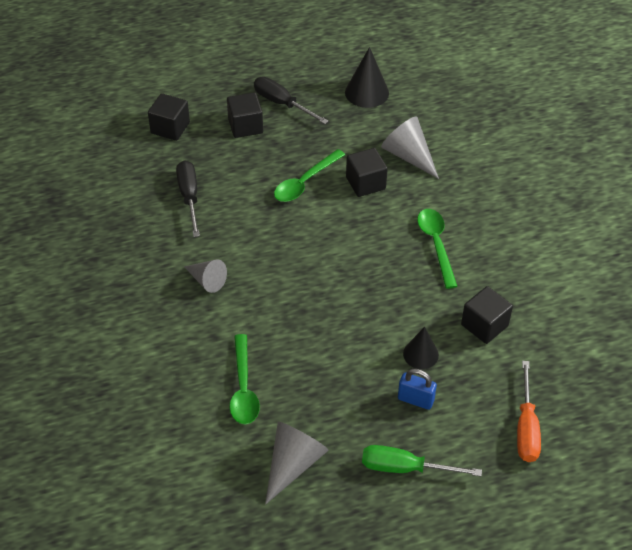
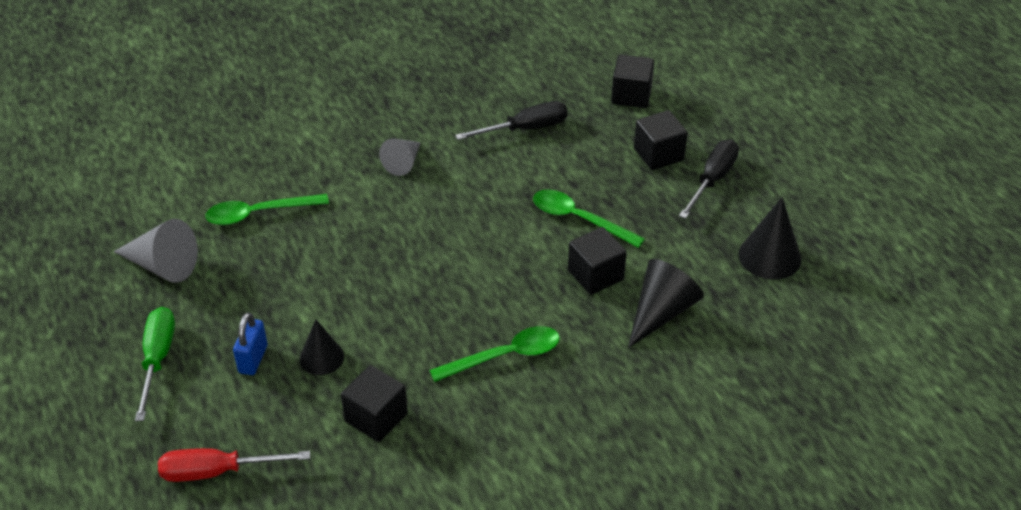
camera: 80 degrees right, 5 degrees down
grey cone [381,116,439,179] -> black cone [628,259,704,348]
orange screwdriver [517,361,541,462] -> red screwdriver [158,448,310,482]

